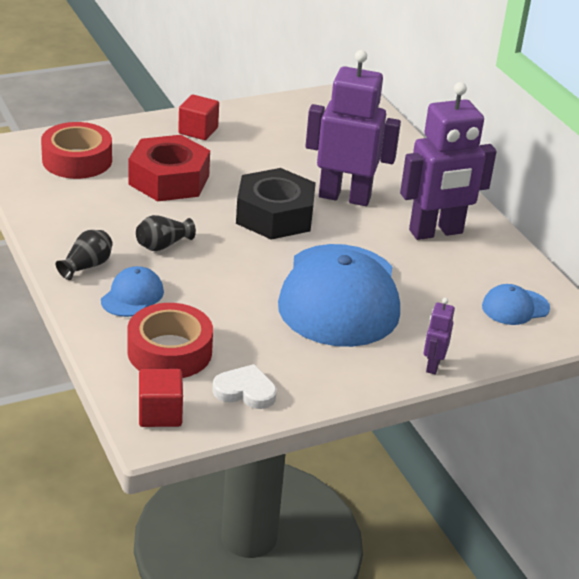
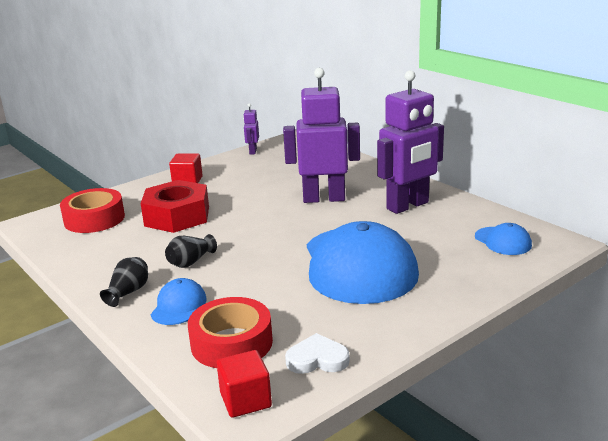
camera: 10 degrees left, 10 degrees down
black nut [236,168,316,240] -> none
purple robot [424,298,455,374] -> purple robot moved to [243,103,259,155]
blue cap [482,284,550,325] -> blue cap turned 90 degrees counterclockwise [475,223,532,255]

